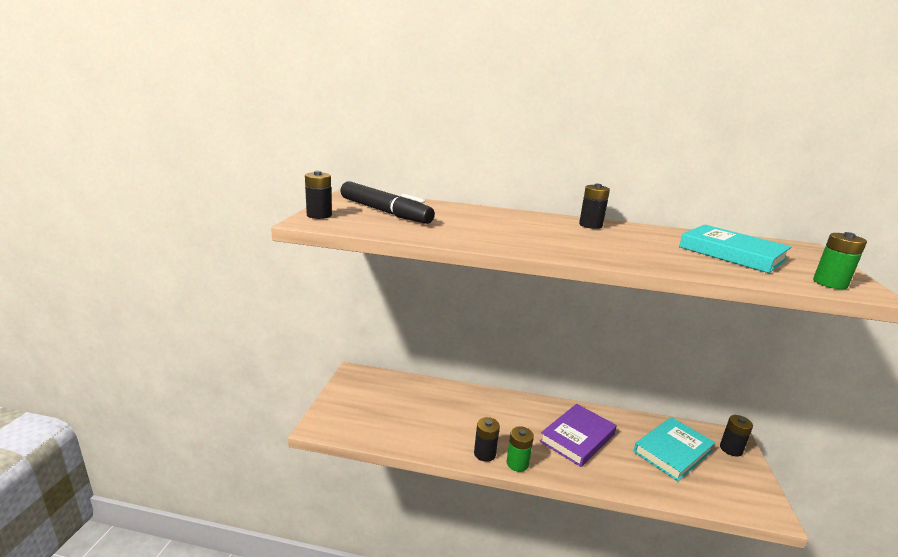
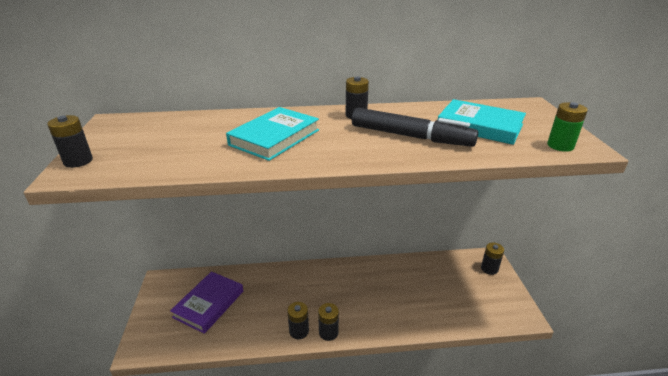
camera: 15 degrees left, 10 degrees up
black marker [340,181,435,224] -> black marker moved to [352,108,478,147]
green battery [507,426,534,472] -> black battery [318,303,339,341]
purple book [540,404,617,467] -> purple book moved to [170,271,243,334]
turquoise book [633,417,715,481] -> turquoise book moved to [226,107,319,161]

